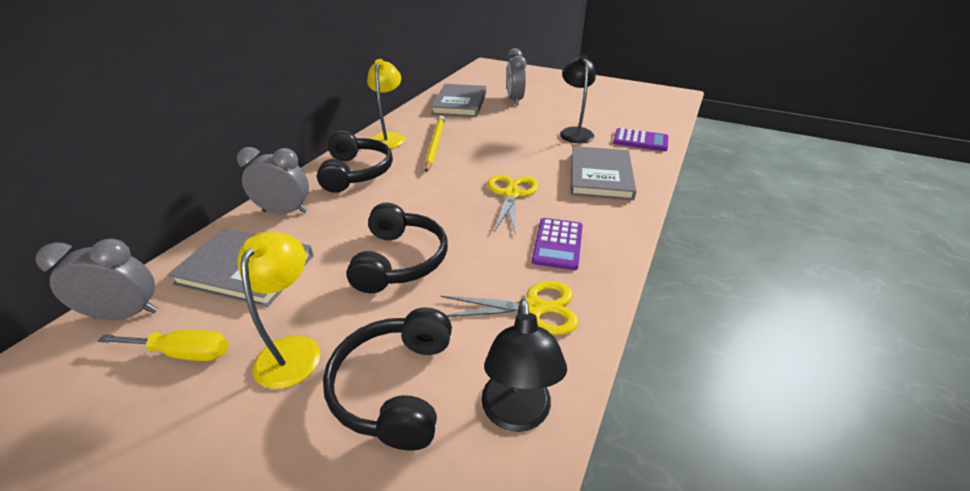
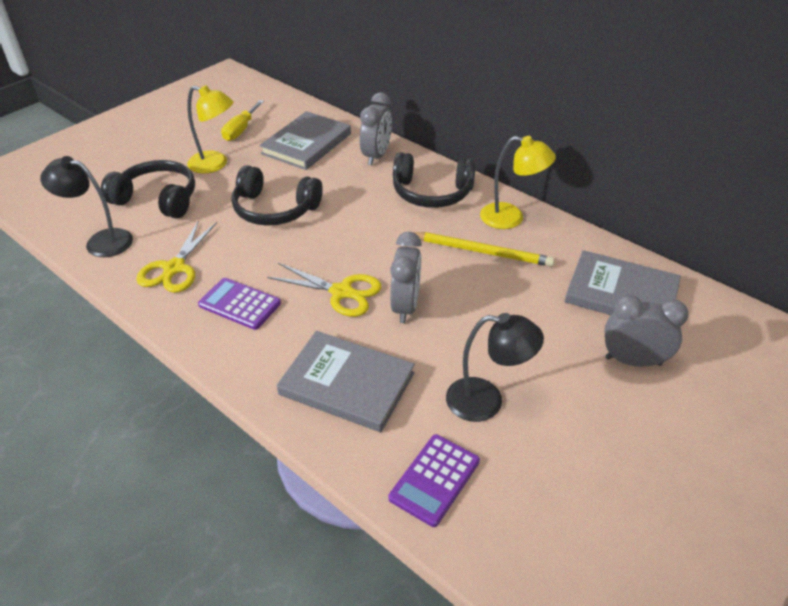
camera: 105 degrees right, 5 degrees up
grey clock [36,239,158,320] -> grey clock moved to [390,232,422,323]

